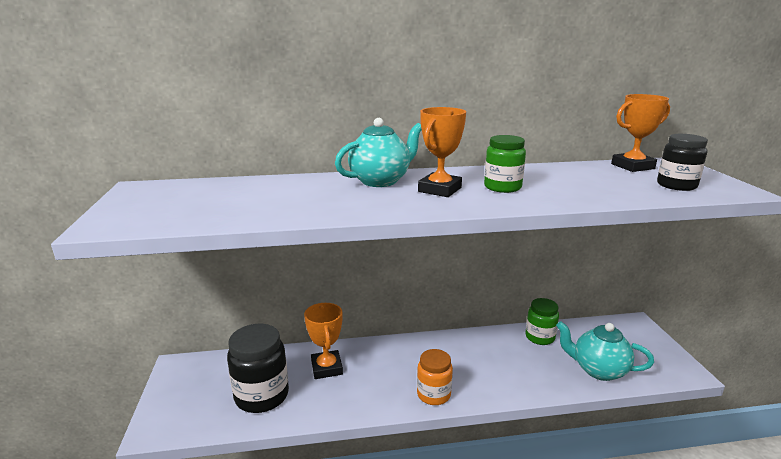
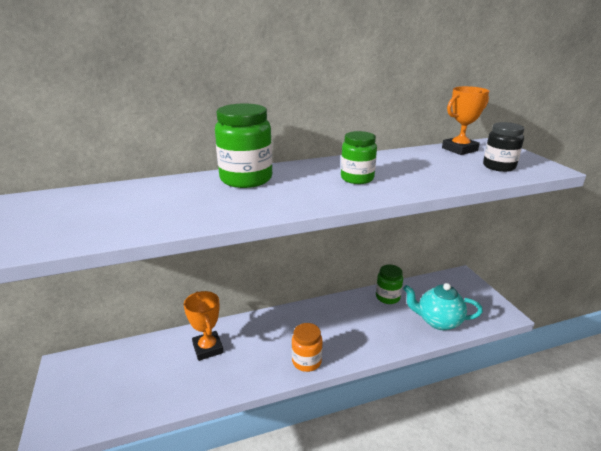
camera: 10 degrees left, 5 degrees up
black jar [227,324,289,413] -> none
turquoise teapot [335,118,422,187] -> green jar [215,103,272,188]
orange trophy [418,107,466,197] -> none

